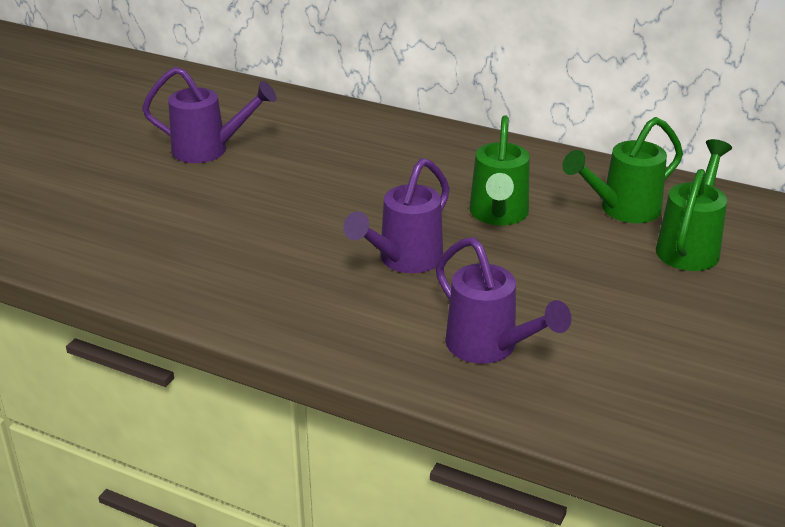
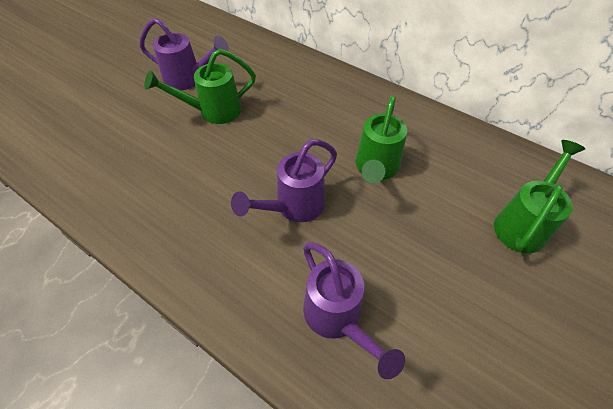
camera: 10 degrees right, 20 degrees up
green watering can [562,117,683,223] -> green watering can moved to [144,49,256,124]

